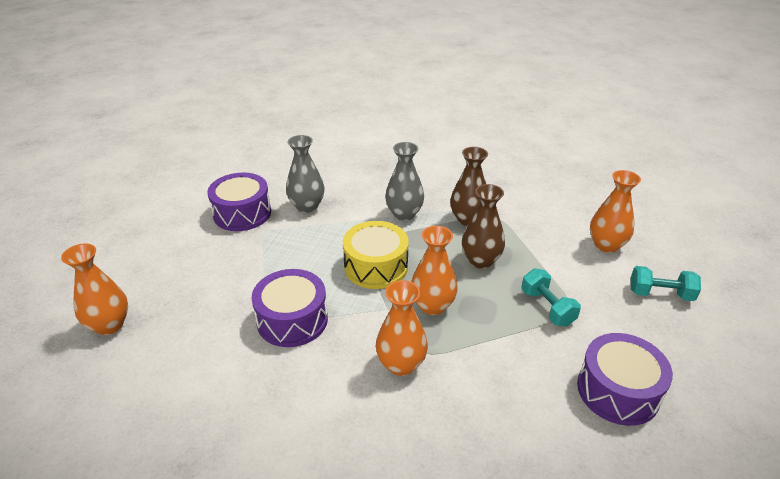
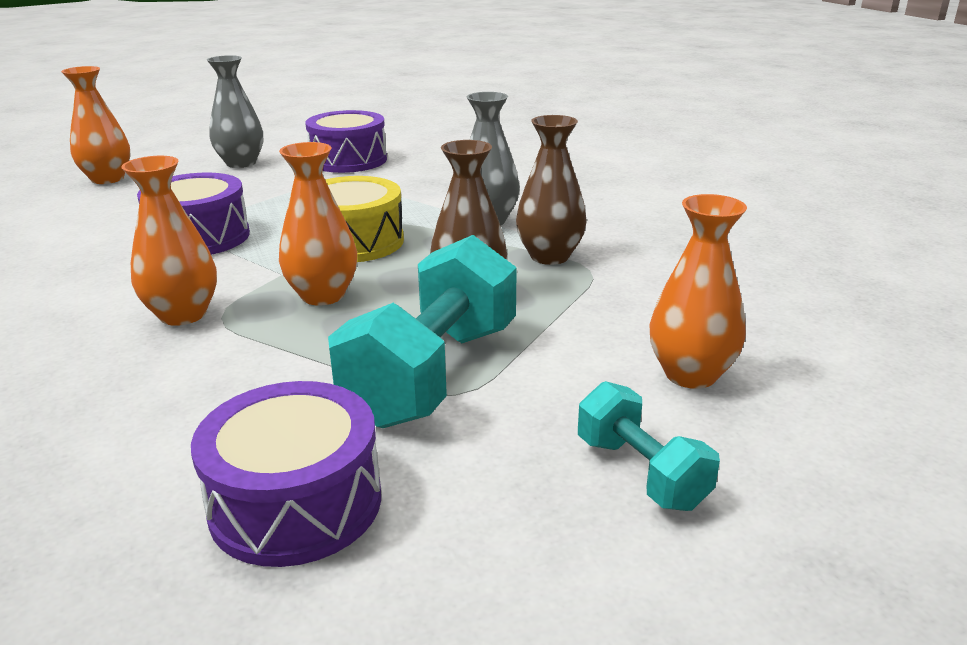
camera: 50 degrees right, 10 degrees down
grey vase [286,135,325,213] -> grey vase moved to [207,55,263,168]
turquoise dumbbell [521,268,581,327] -> turquoise dumbbell [328,235,517,428], size x1.84

